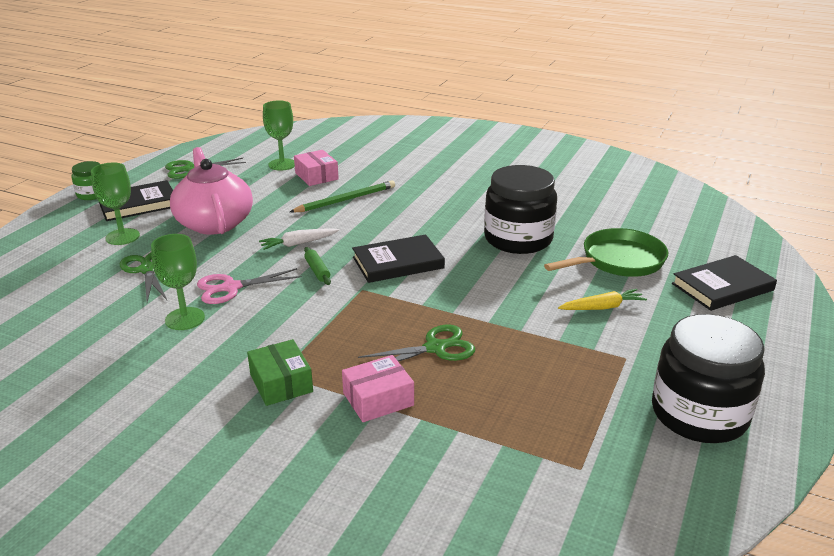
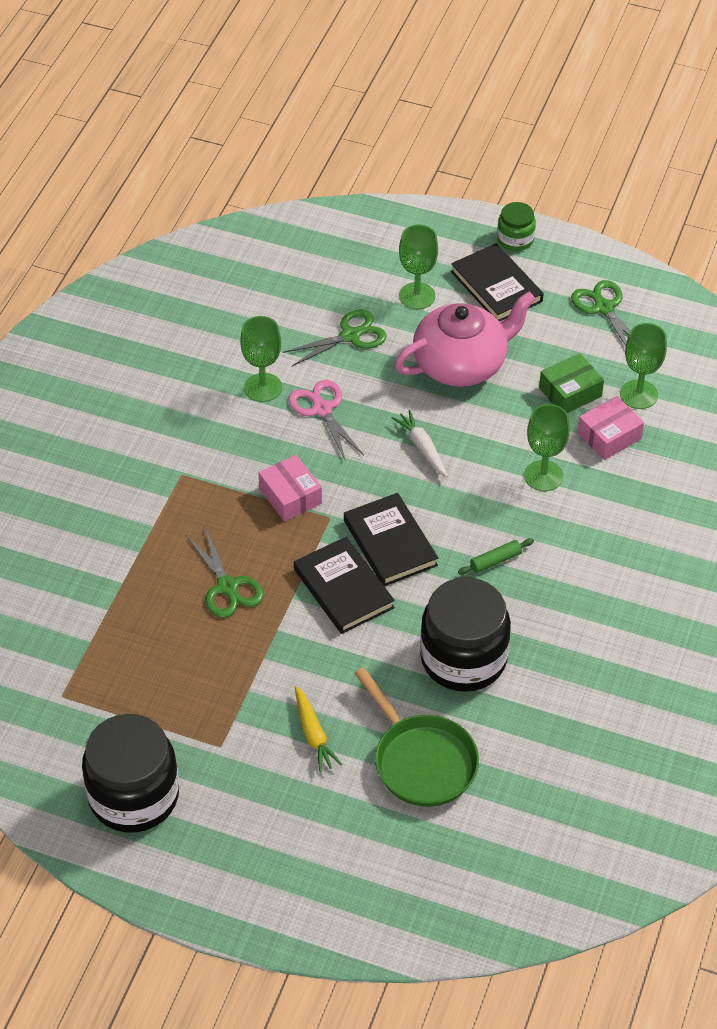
camera: 85 degrees right, 20 degrees up
green box [247,339,313,406] -> green box moved to [539,353,604,413]
green pencil [290,180,395,213] -> green goblet [524,404,570,491]
green rolling pin [304,247,331,285] -> green rolling pin moved to [458,538,534,575]
pink box [342,355,414,422] -> pink box moved to [259,455,322,522]
black book [672,255,777,311] -> black book moved to [294,537,395,634]

